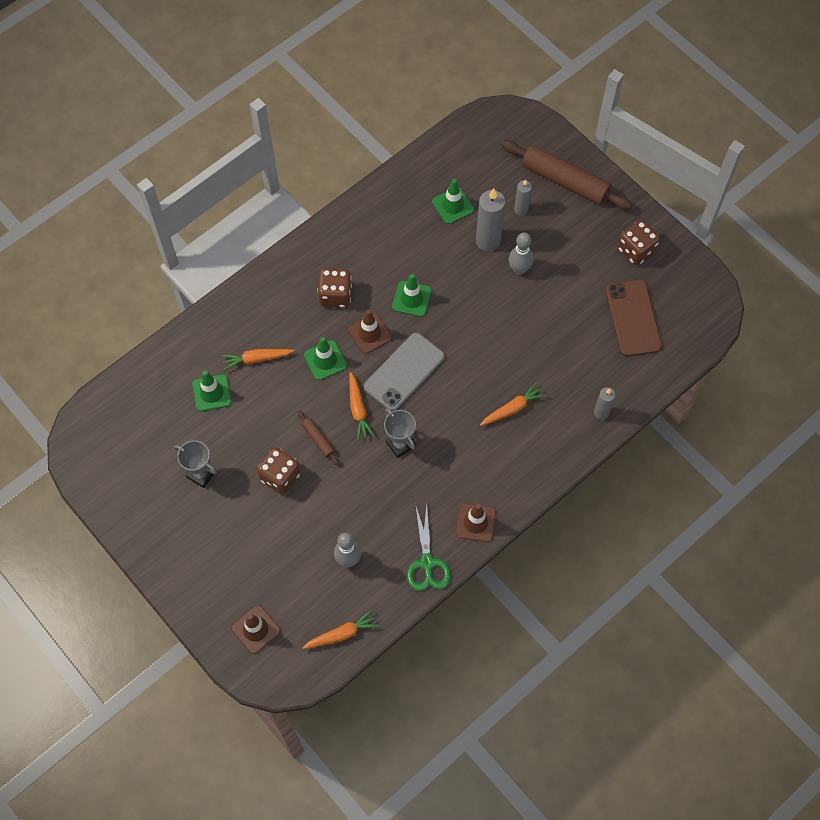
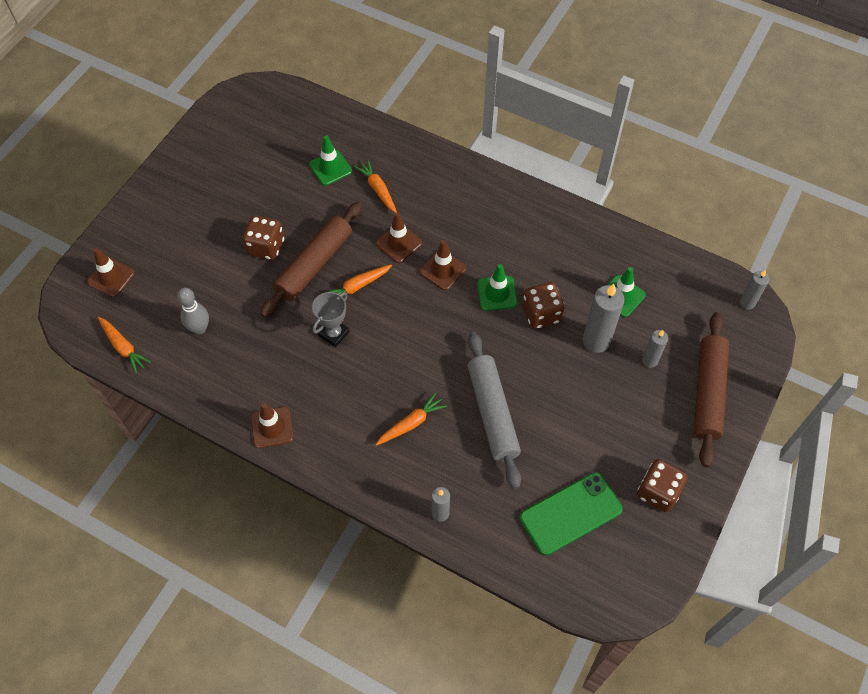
camera: 70 degrees right, 5 degrees down
grey trophy [174,440,217,488] -> none
brown rolling pin [297,410,339,466] -> brown rolling pin [260,202,363,317], size x2.23
green traffic cone [304,337,347,380] -> brown traffic cone [376,212,422,263]
brown dice [317,268,352,308] -> brown dice moved to [522,282,565,329]
grey phone [364,333,445,411] -> none
green scissors [407,503,451,591] -> none
orange carrot [480,382,546,426] -> orange carrot turned 75 degrees counterclockwise [375,392,447,446]
grey bowling pin [508,233,533,275] -> none
brown phone [606,279,662,356] -> green phone [520,472,623,555]
none -> grey rolling pin [467,332,521,489]
none -> grey candle [740,270,769,310]

